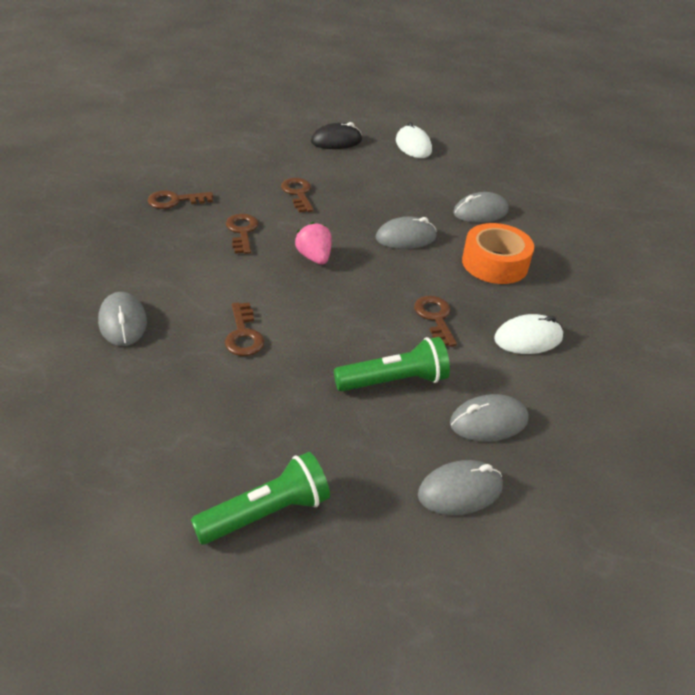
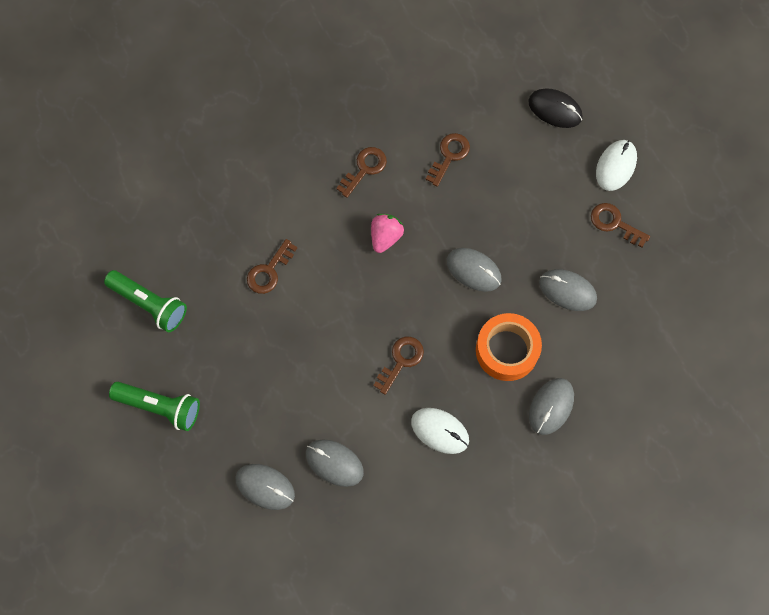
camera: 50 degrees right, 30 degrees up
grey mouse [98,292,147,346] -> grey mouse moved to [529,378,574,435]
brown key [148,190,213,209] -> brown key moved to [591,203,650,248]
green flashlight [334,337,450,391] -> green flashlight moved to [104,270,187,332]

